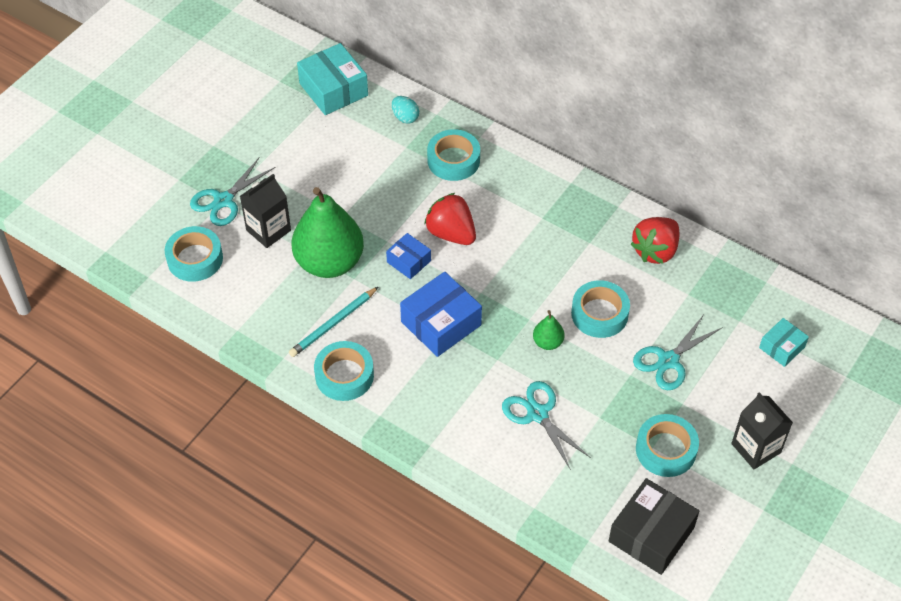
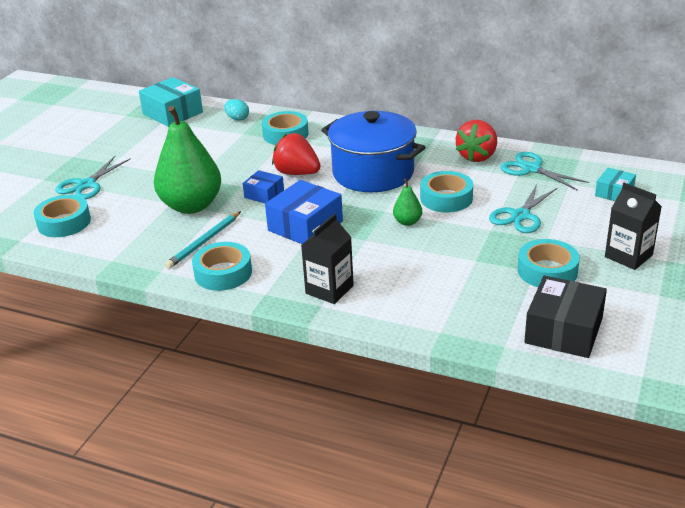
camera: 10 degrees left, 20 degrees down
black carton [240,174,291,248] -> black carton moved to [301,213,354,304]
turquoise scissors [502,381,591,470] -> turquoise scissors moved to [500,152,589,191]
none -> blue pot [321,111,426,192]

